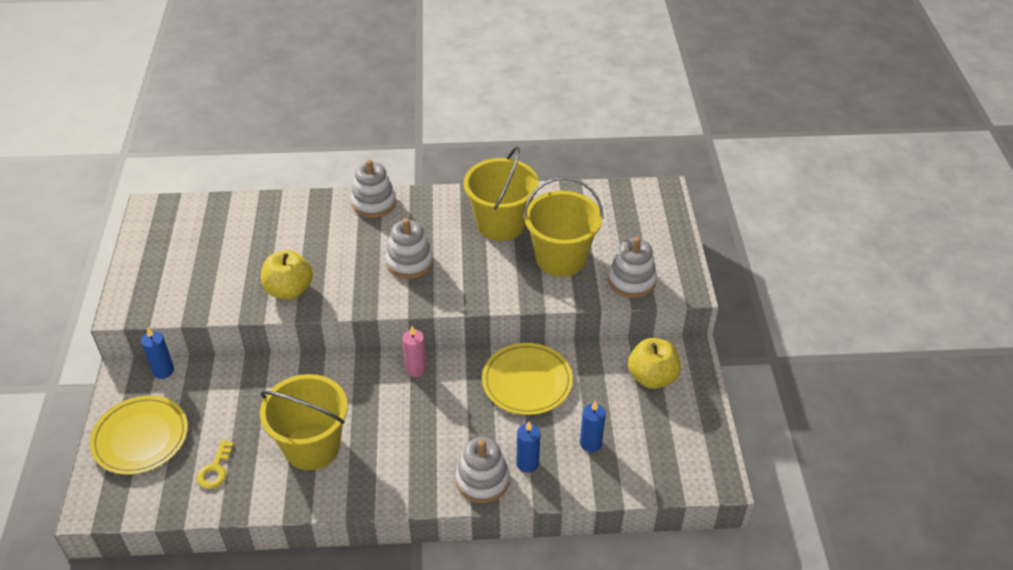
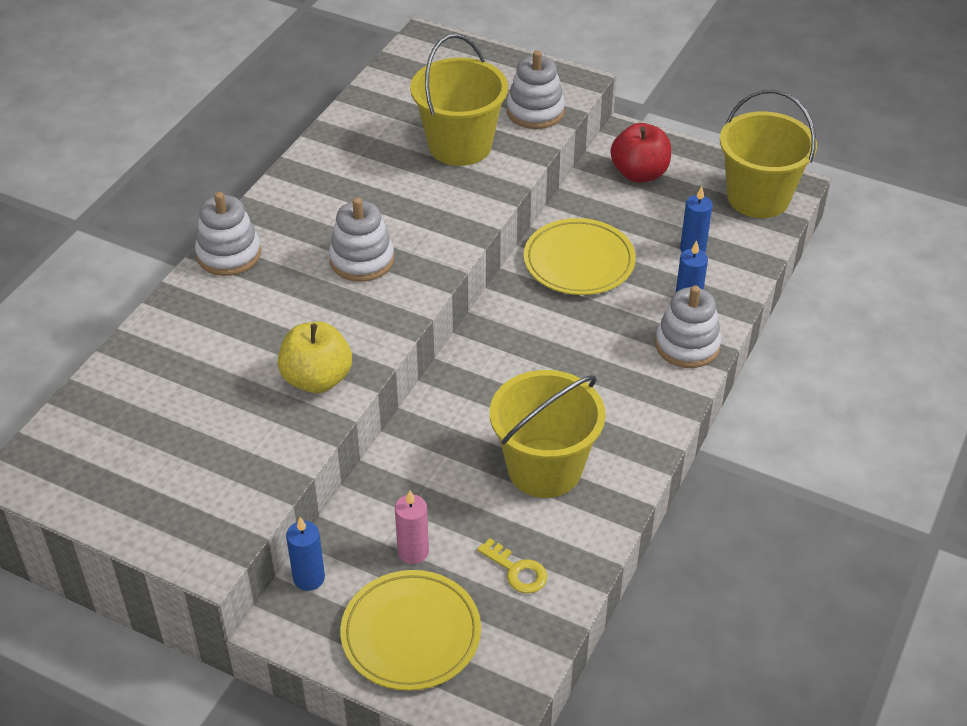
camera: 60 degrees left, 0 degrees up
pink candle [402,326,427,377] -> pink candle moved to [395,490,429,564]
yellow bucket [464,146,539,241] -> yellow bucket moved to [720,89,817,218]
yellow apple [628,338,681,389] -> red apple [611,123,671,183]

